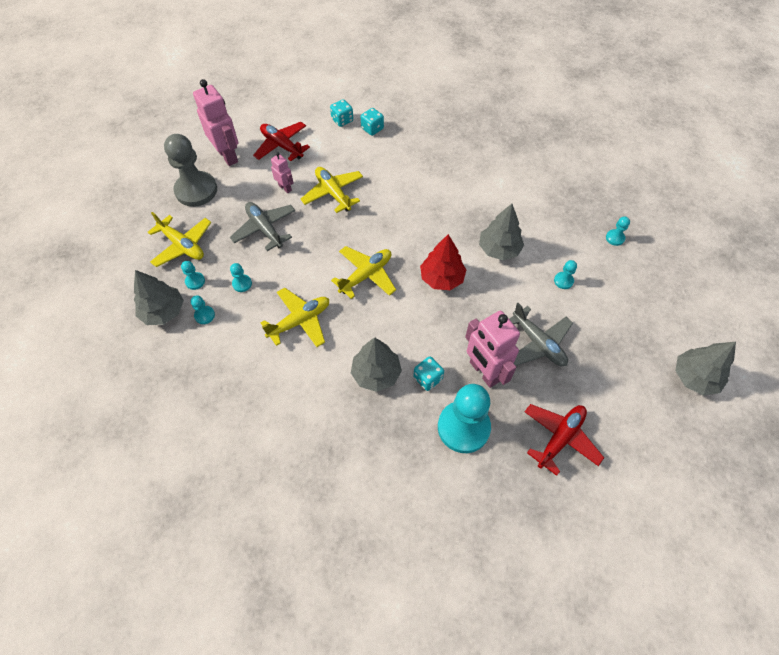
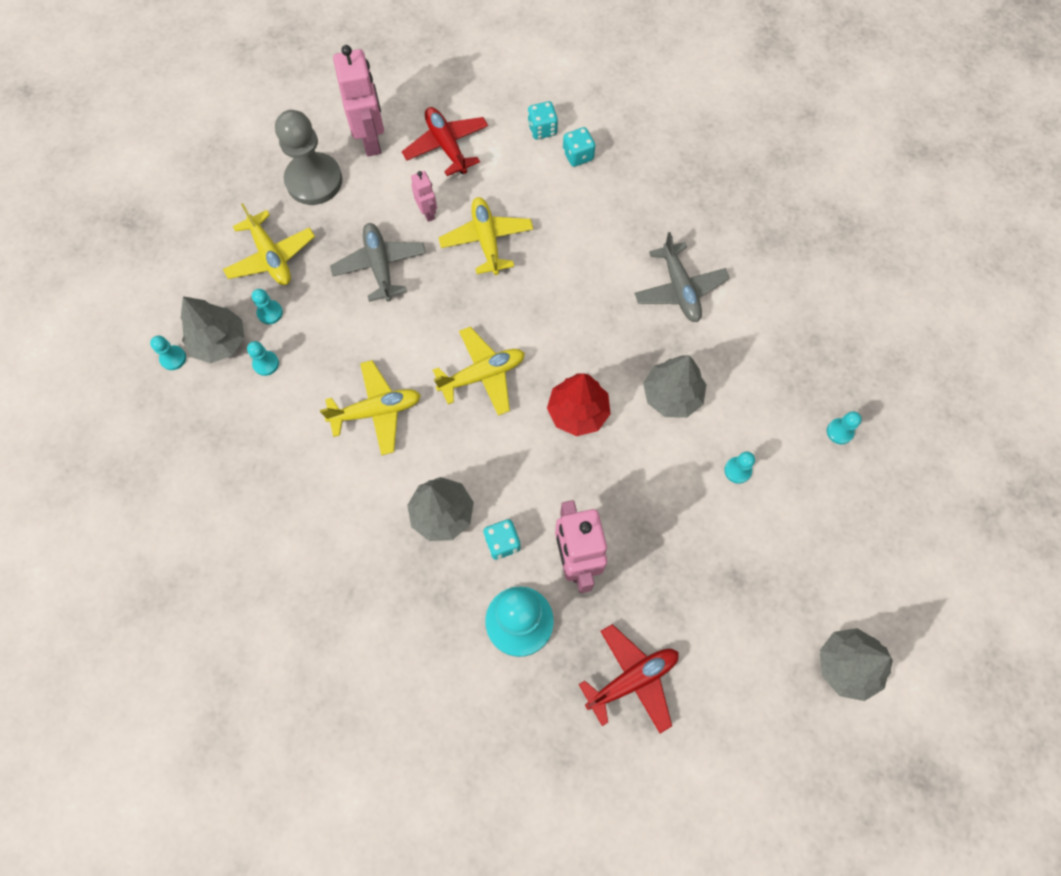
camera: 20 degrees right, 10 degrees up
turquoise pawn [230,263,252,292] -> turquoise pawn moved to [150,336,186,370]
grey plane [509,303,573,366] -> grey plane moved to [634,232,730,322]

